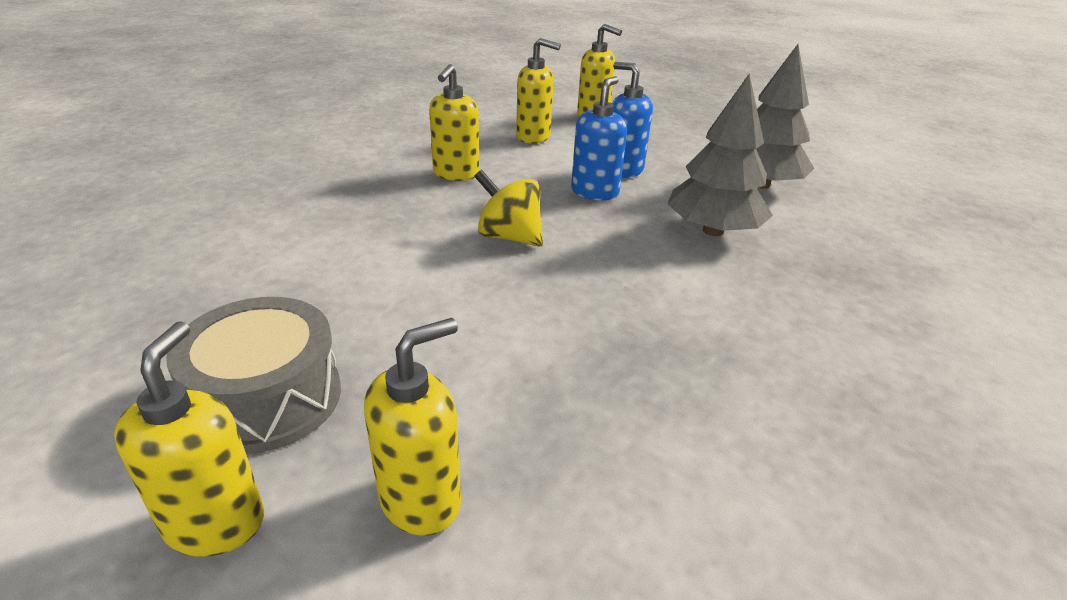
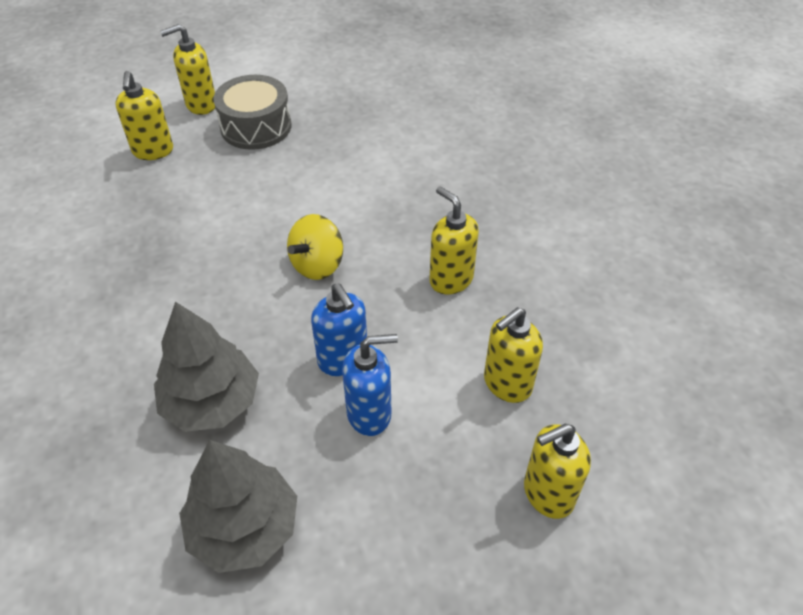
camera: 125 degrees right, 15 degrees up
yellow soap dispenser [114,321,264,557] -> yellow soap dispenser turned 120 degrees clockwise [160,24,215,115]
yellow spinning top [474,170,543,247] -> yellow spinning top turned 150 degrees clockwise [287,214,343,280]

